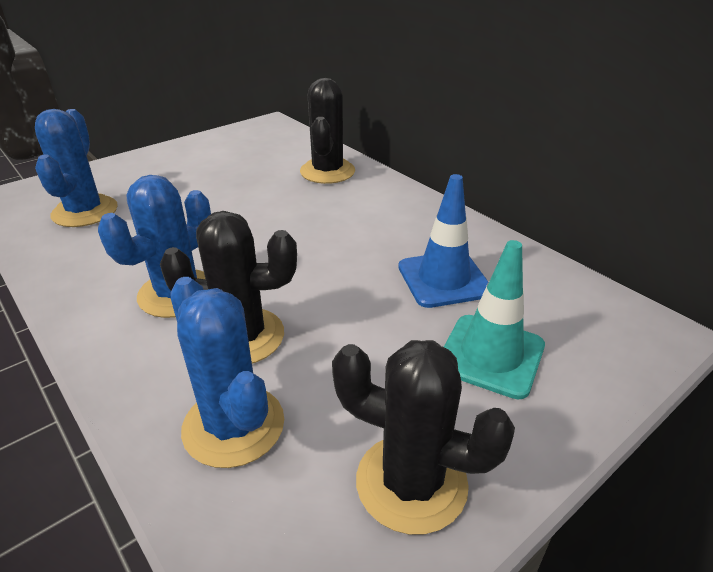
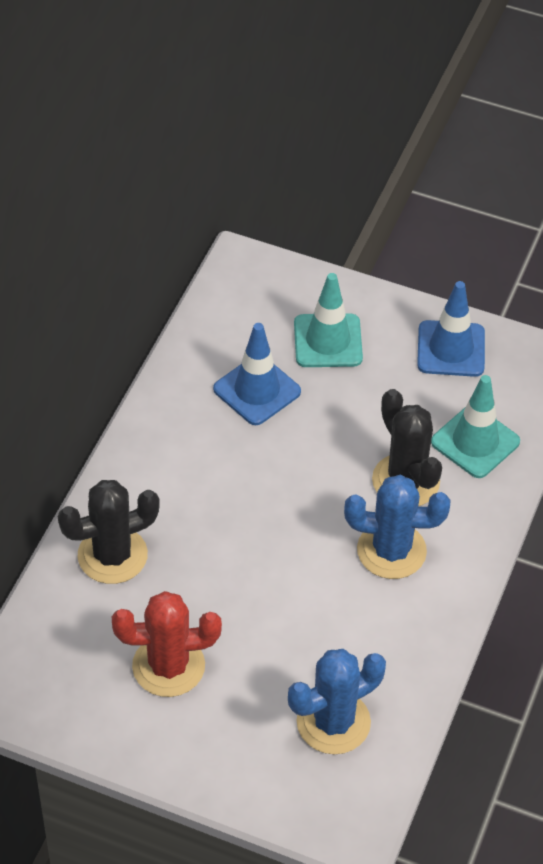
camera: 120 degrees left, 15 degrees up
blue cactus [170,277,284,468] -> turquoise traffic cone [431,375,520,478]
black cactus [332,340,515,535] -> blue traffic cone [417,281,485,377]
none -> red cactus [112,591,222,697]

